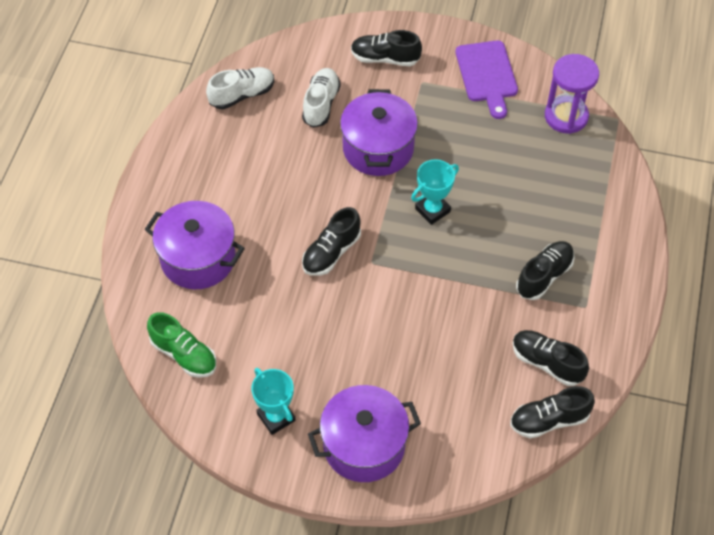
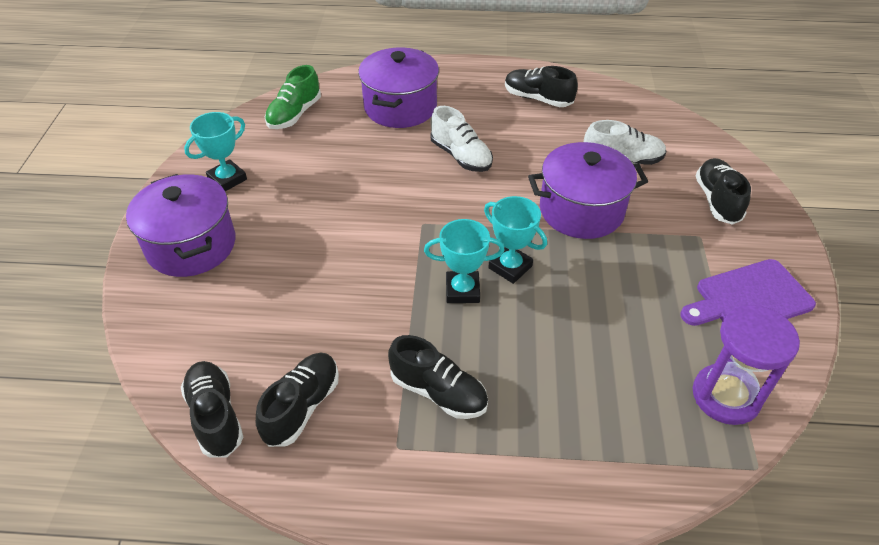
camera: 80 degrees right, 10 degrees down
white shoe [206,67,274,110] -> white shoe moved to [430,106,493,172]
black shoe [302,207,361,276] -> black shoe moved to [505,66,578,107]
none -> turquoise trophy [424,219,505,303]

